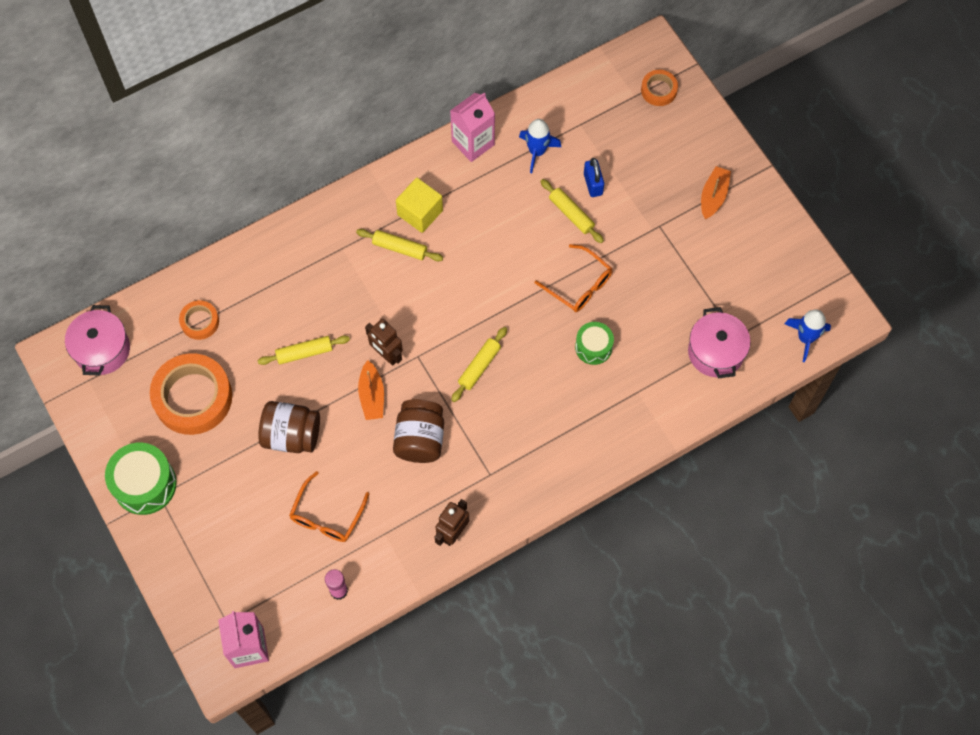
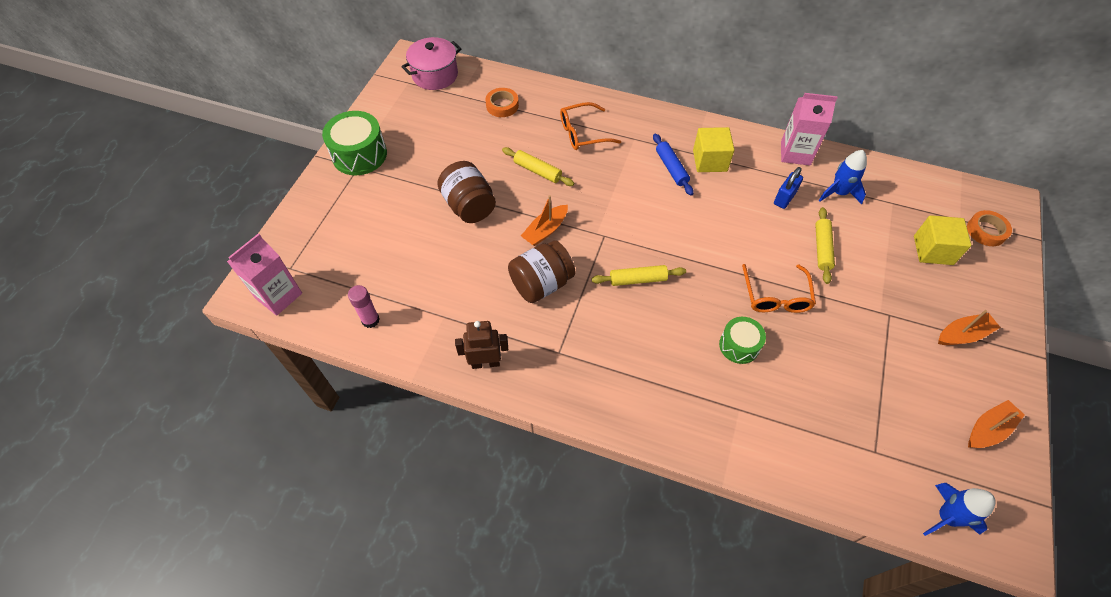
camera: 50 degrees right, 10 degrees down
orange tape [150,353,232,435] -> none
orange glasses [289,471,369,542] -> orange glasses moved to [560,102,621,150]
yellow rolling pin [356,229,443,261] -> blue rolling pin [653,133,694,196]
brown robot [365,319,403,366] -> none
blue padlock [584,158,604,197] -> blue padlock moved to [774,167,803,209]
pink pot [688,307,751,379] -> none
none -> yellow cube [914,215,971,265]
none -> orange boat [968,400,1025,448]

